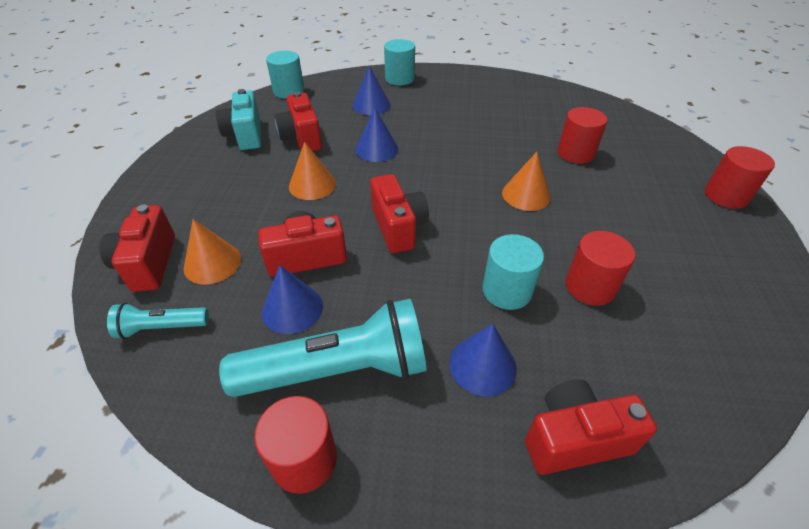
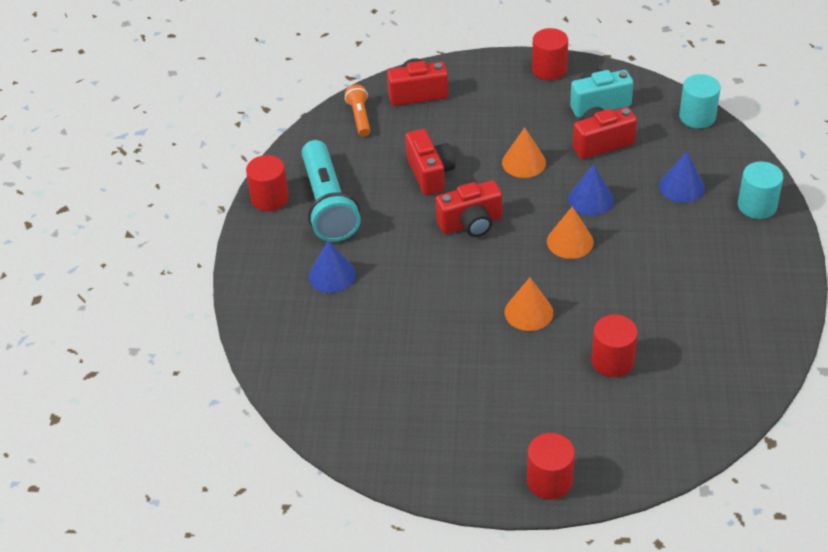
camera: 90 degrees right, 0 degrees up
turquoise flashlight [107,303,209,339] -> orange flashlight [345,85,370,137]
orange cone [183,219,241,284] -> orange cone moved to [547,206,594,259]
blue cone [262,265,323,334] -> none
turquoise cylinder [483,234,544,310] -> none
red camera [525,379,657,475] -> none
red cylinder [565,231,635,306] -> red cylinder moved to [532,28,568,80]

